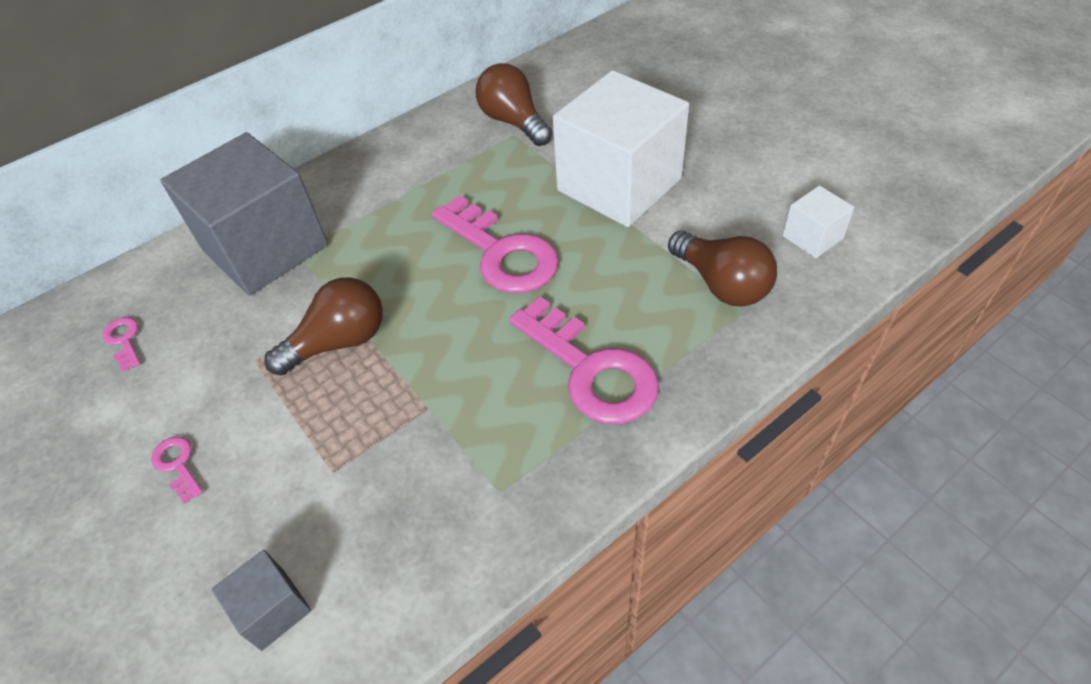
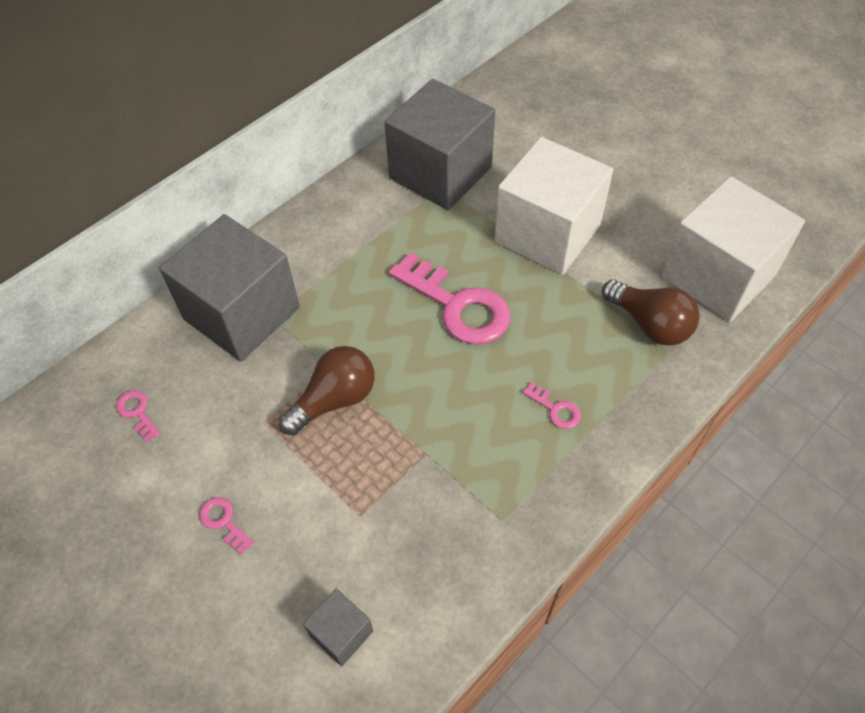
camera: 10 degrees left, 5 degrees up
brown light bulb [476,63,552,146] -> grey cube [384,79,495,210]
pink key [509,296,659,424] -> pink key [522,382,581,429], size x0.43
white cube [783,186,854,258] -> white cube [662,176,805,322], size x2.30

